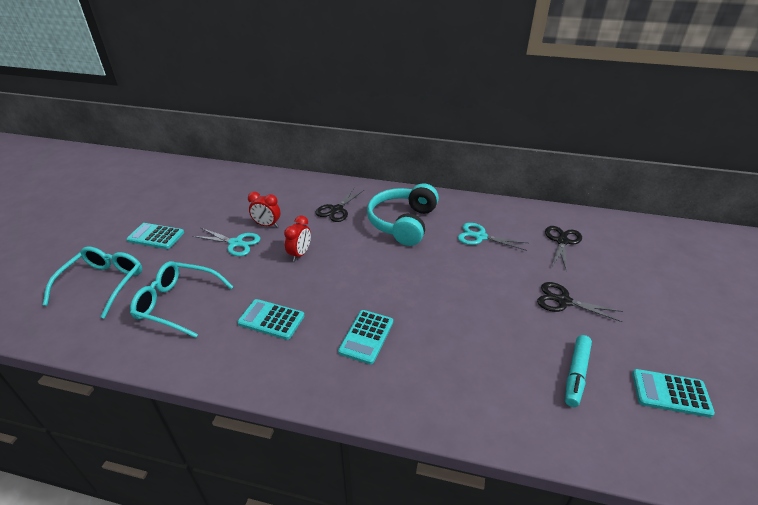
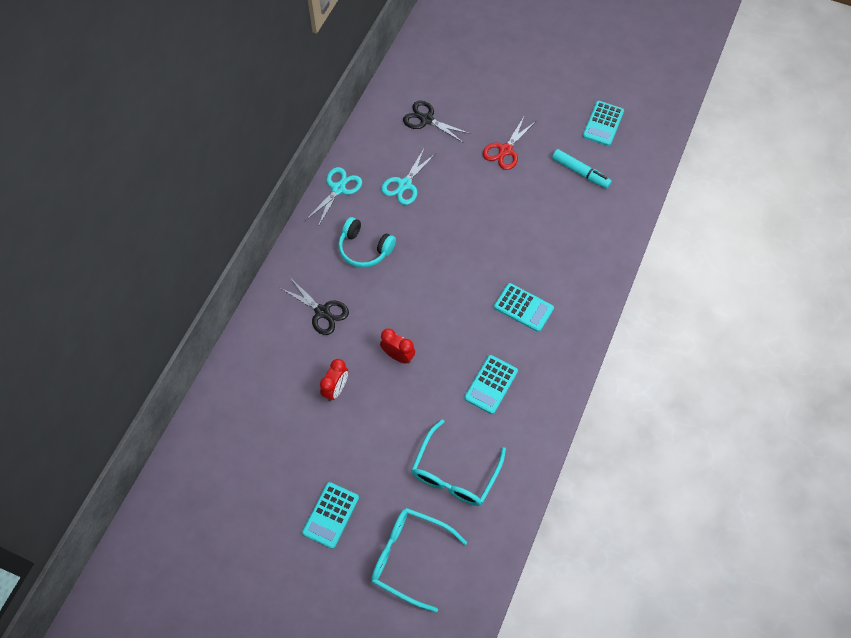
camera: 80 degrees left, 25 degrees up
turquoise scissors [192,228,260,256] -> turquoise scissors moved to [306,167,362,227]
turquoise headphones [367,183,439,246] -> turquoise headphones [338,217,396,268], size x0.65
black scissors [537,282,623,322] -> red scissors [483,115,536,170]

